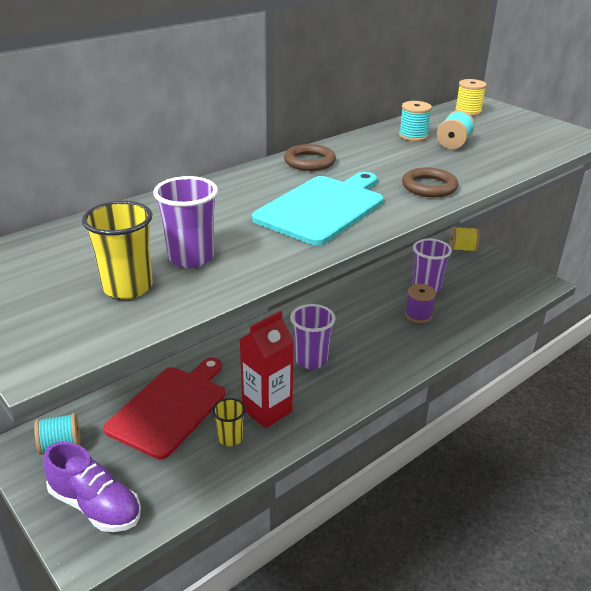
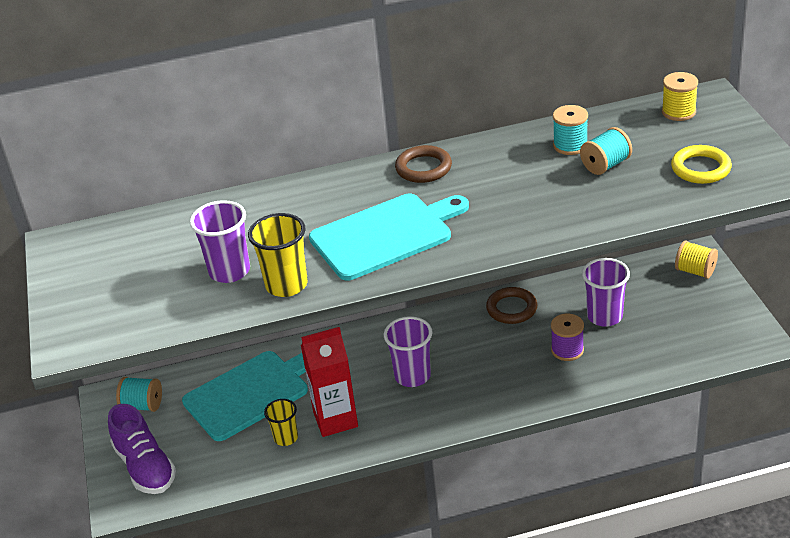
camera: 30 degrees right, 5 degrees up
yellow cup [82,201,153,299] -> yellow cup moved to [248,213,308,297]
red cutting board [103,357,225,459] -> turquoise cutting board [182,351,308,441]
brown ring [402,167,458,197] -> brown ring moved to [486,287,537,324]
none -> yellow ring [671,145,732,184]

